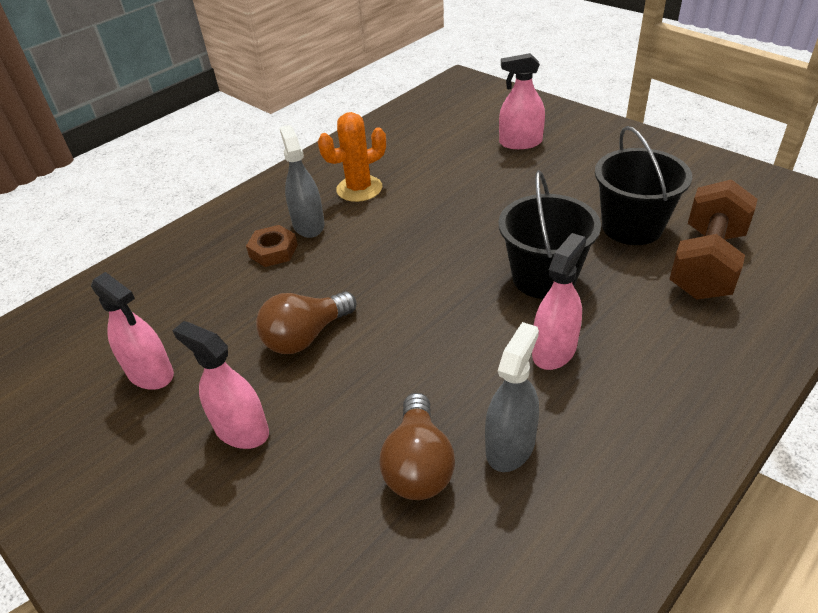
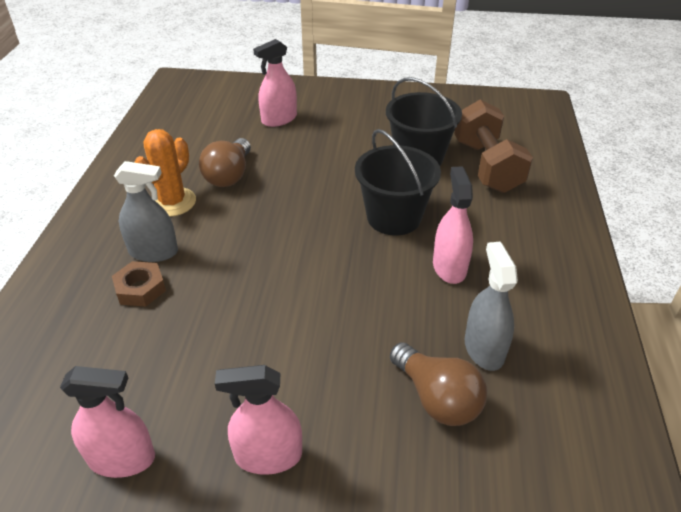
camera: 40 degrees left, 0 degrees up
brown light bulb [256,292,356,354] -> brown light bulb moved to [199,138,251,187]
grey spray bottle [279,125,325,238] -> grey spray bottle turned 150 degrees clockwise [114,161,178,262]

